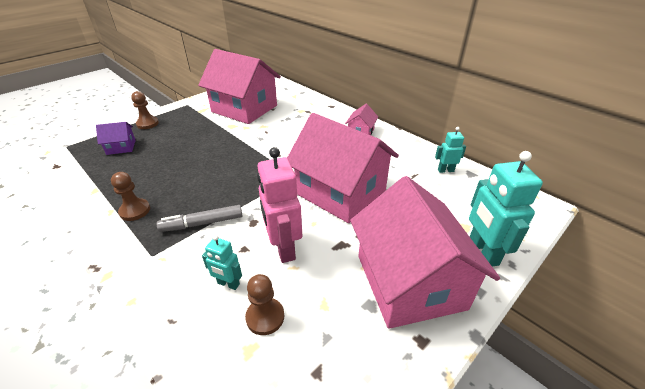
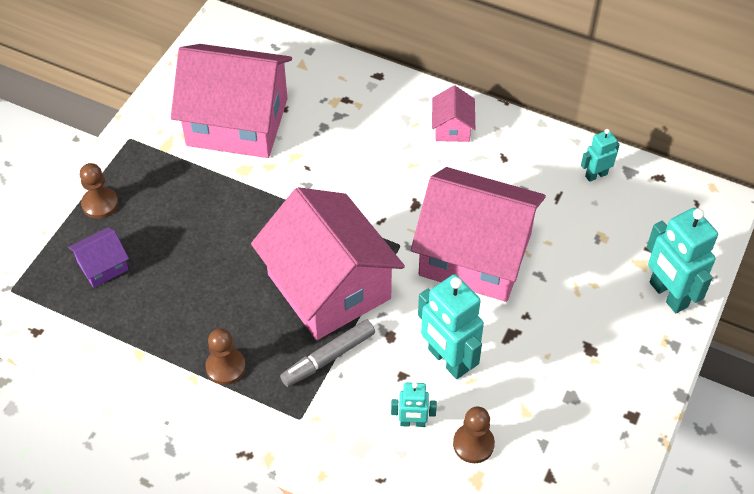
camera: 20 degrees left, 15 degrees up
pink robot [257,147,302,263] -> turquoise robot [418,274,484,379]
pink house [350,176,500,329] -> pink house moved to [251,187,405,340]

